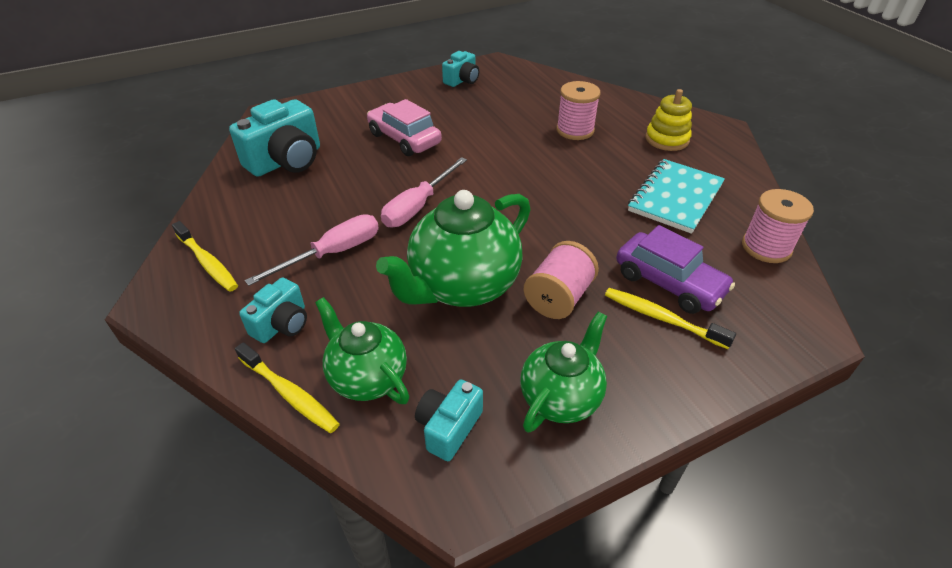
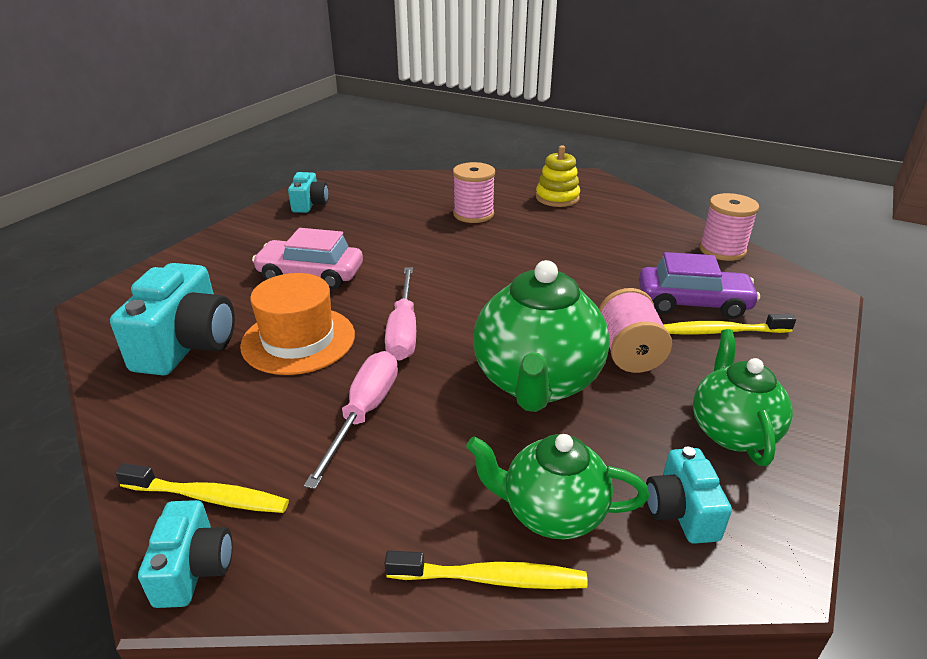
camera: 35 degrees left, 10 degrees down
turquoise camera [239,277,307,343] -> turquoise camera moved to [138,500,233,608]
turquoise notebook [628,159,725,234] -> none
none -> orange hat [240,273,355,375]

